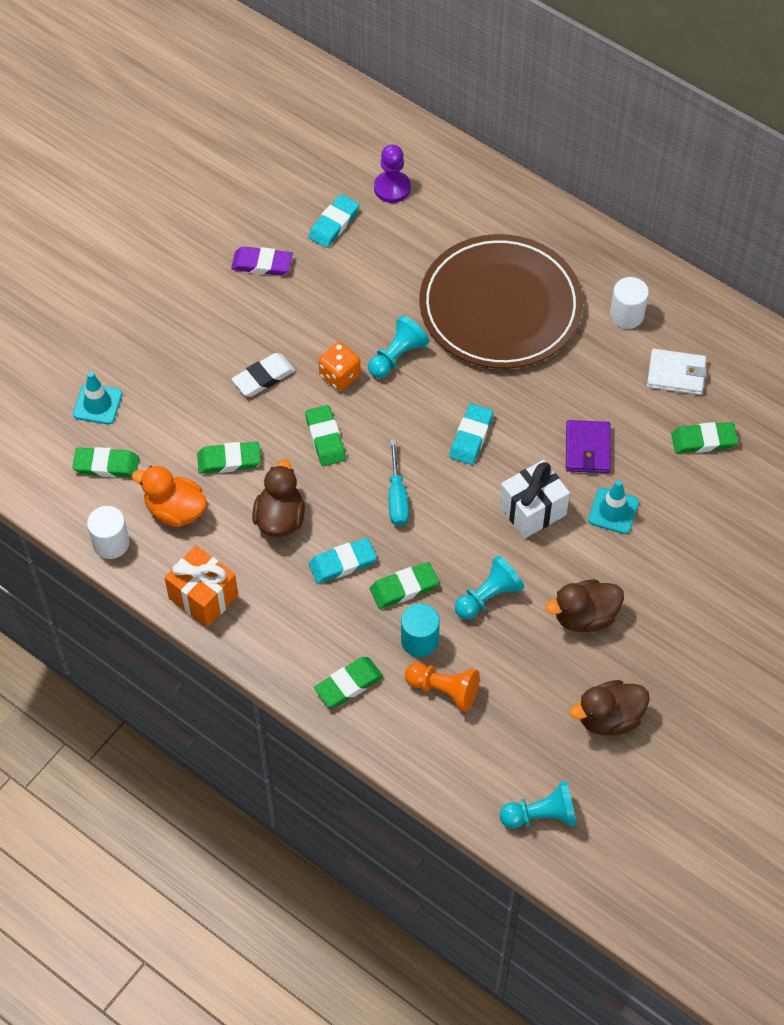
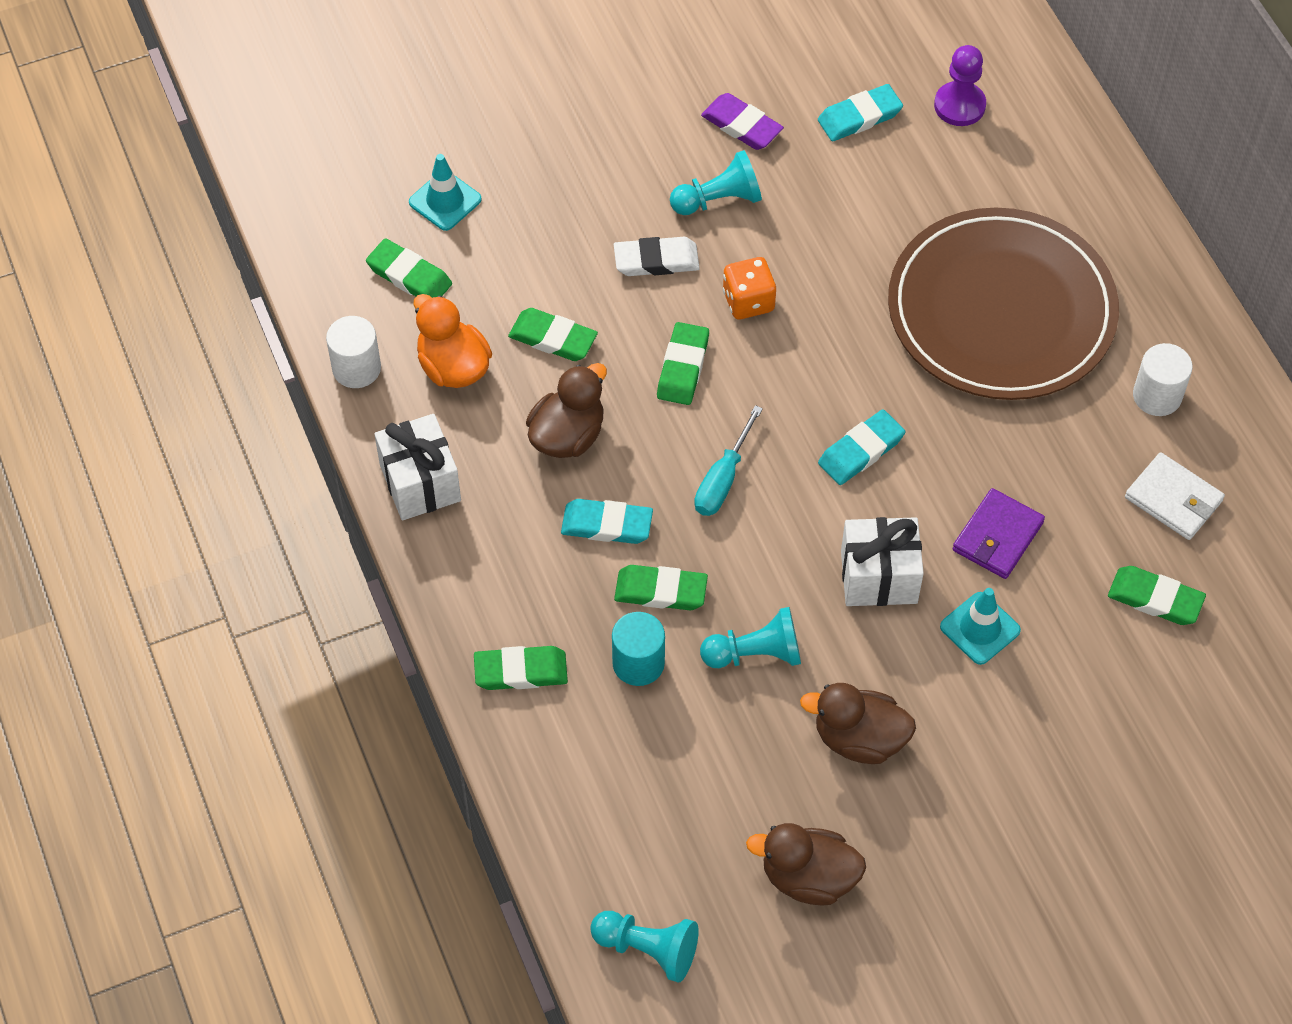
camera: 30 degrees right, 0 degrees up
orange gift [164,545,238,627] -> white gift [374,414,461,520]
turquoise pawn [368,315,429,378] -> turquoise pawn moved to [670,150,762,215]
orange pawn [405,663,480,712] -> none

